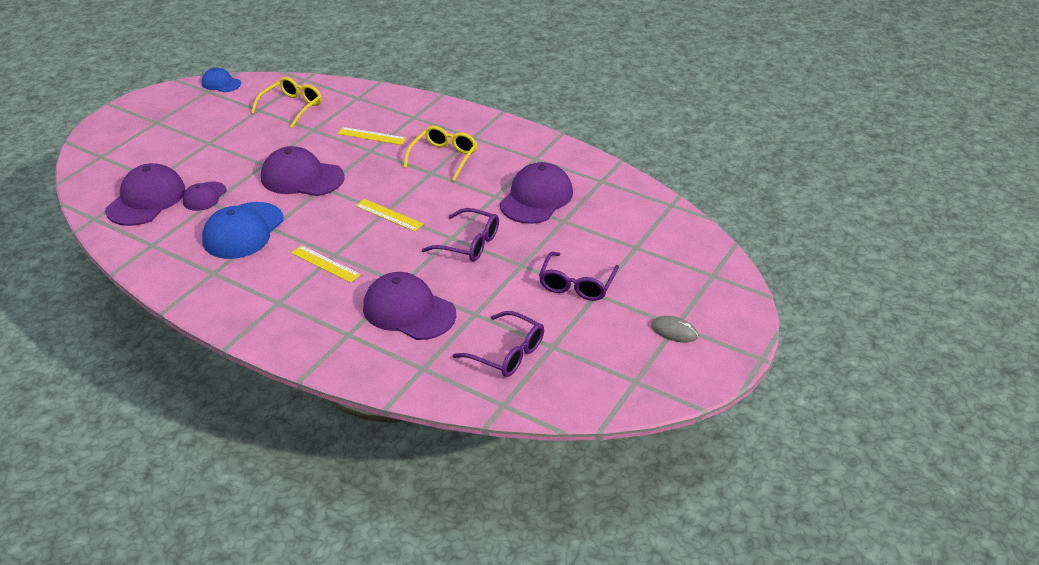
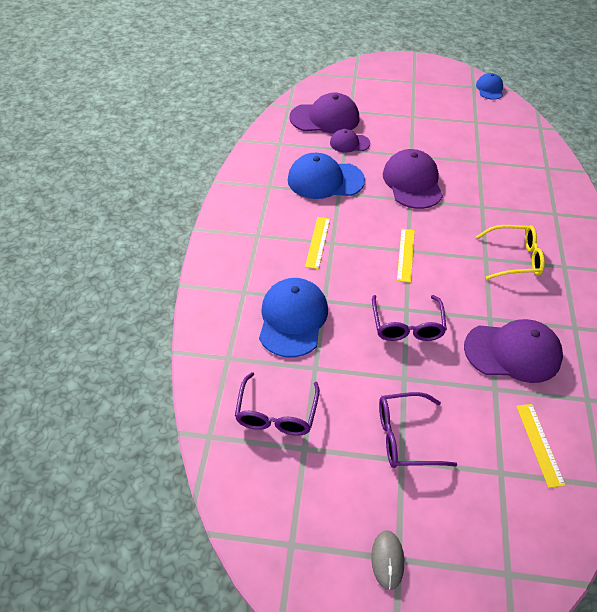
camera: 65 degrees right, 10 degrees up
yellow glasses [251,77,322,128] -> none
yellow ruler [338,127,406,145] -> yellow ruler moved to [516,404,566,488]
purple cap [363,272,457,340] -> blue cap [259,278,328,358]

